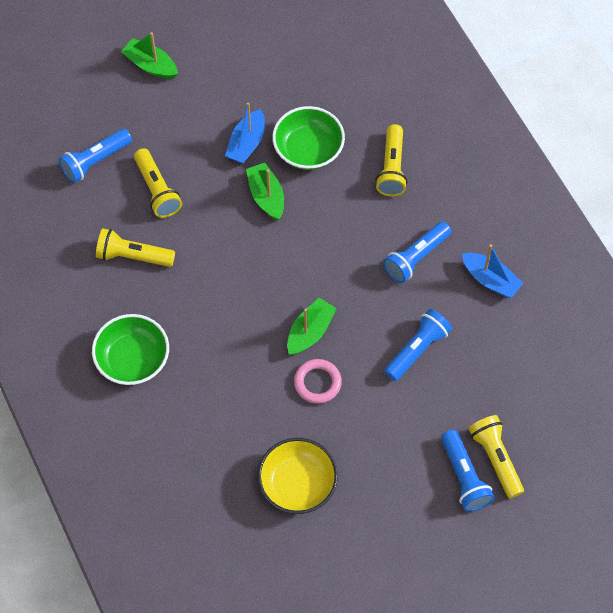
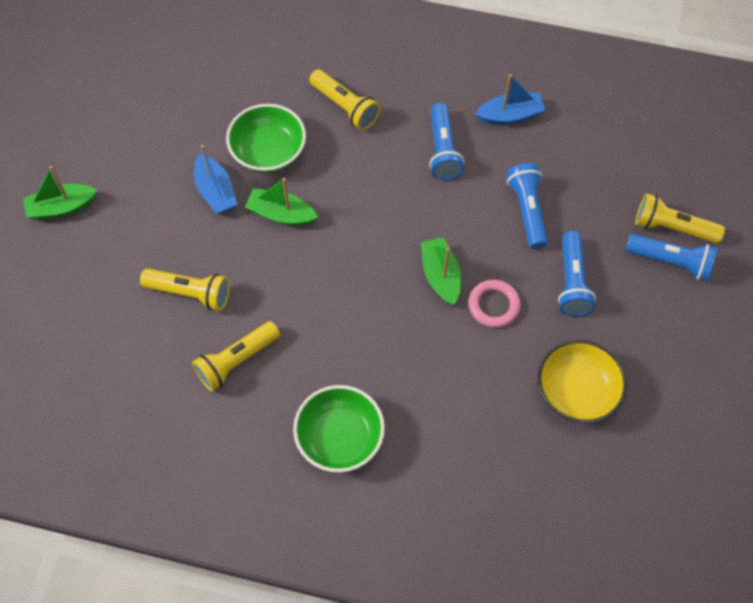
camera: 50 degrees left, 0 degrees up
blue flashlight [59,129,132,183] -> blue flashlight moved to [558,231,596,316]

